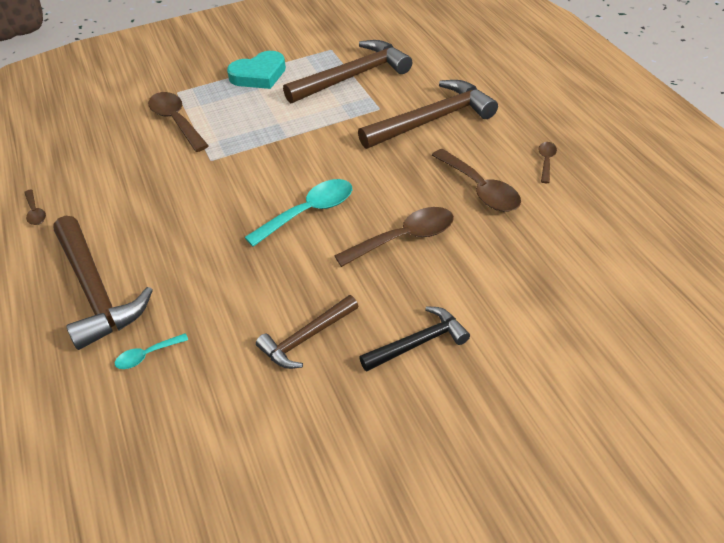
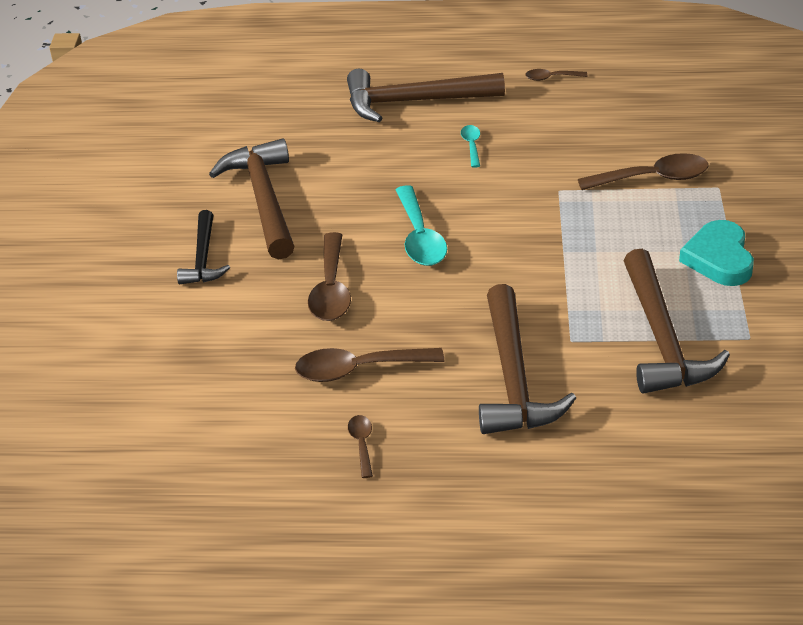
camera: 115 degrees right, 5 degrees down
turquoise spoon [115,333,188,369] -> turquoise spoon moved to [461,125,480,168]
brown hammer [256,295,358,369] -> brown hammer [209,139,294,259], size x1.71
brown spoon [539,142,557,183] -> brown spoon turned 135 degrees counterclockwise [348,415,373,478]

